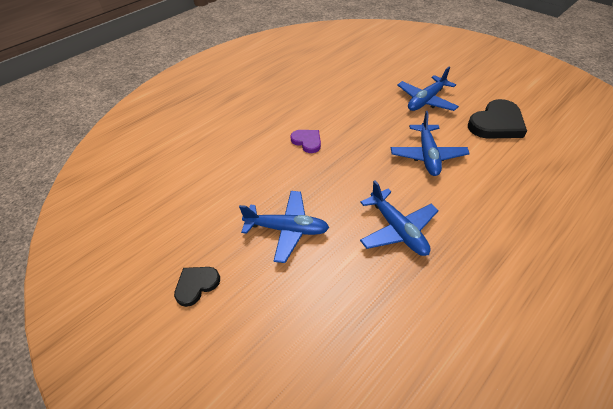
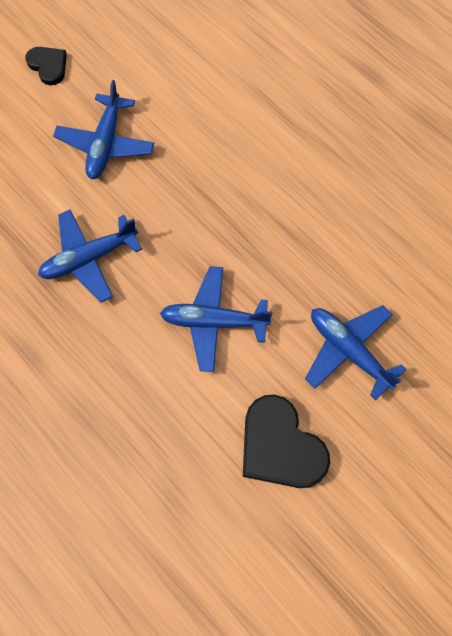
camera: 90 degrees right, 20 degrees up
purple heart [290,130,321,153] -> none

